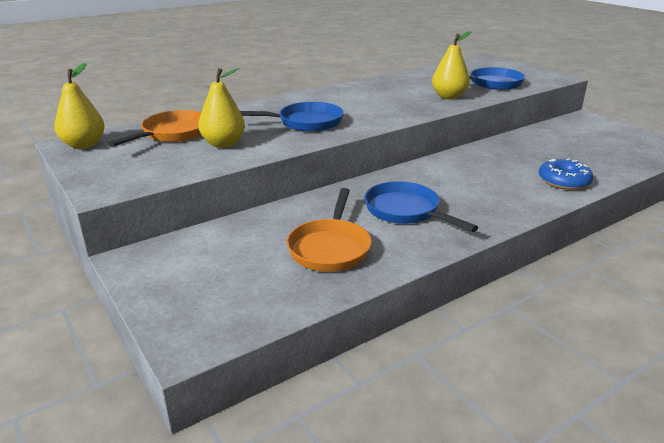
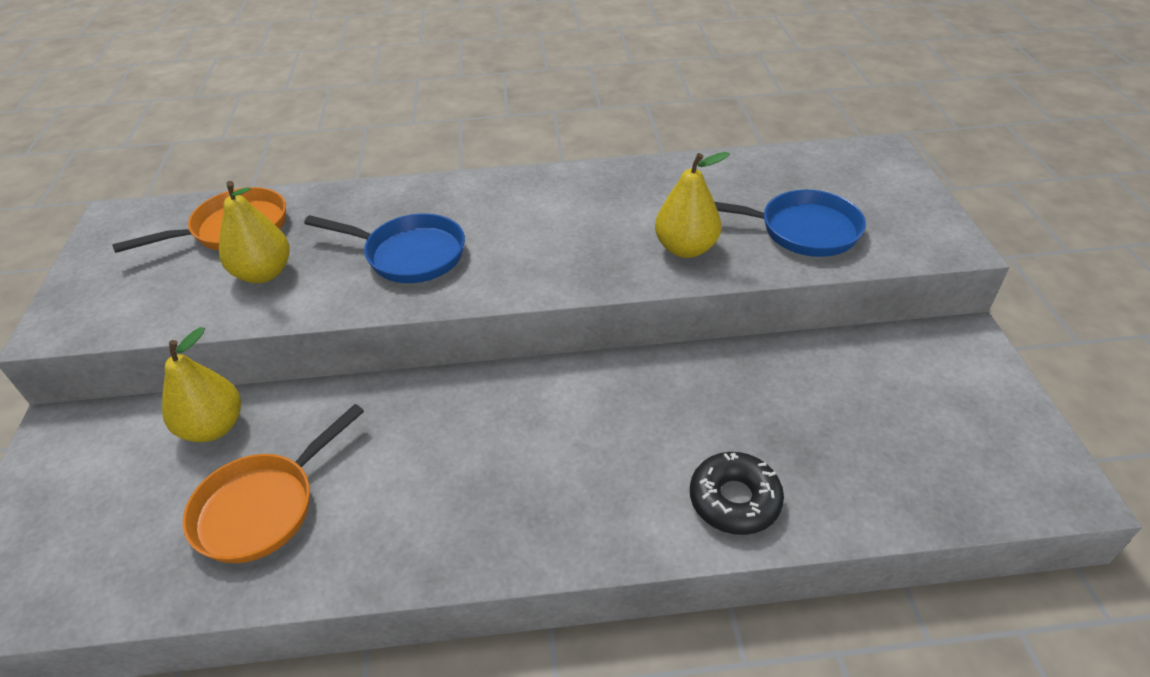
camera: 30 degrees right, 15 degrees up
yellow pear [54,63,104,149] -> yellow pear moved to [162,327,241,442]
blue pan [365,181,478,232] -> none
blue donut [539,158,593,190] -> black donut [690,452,784,535]

